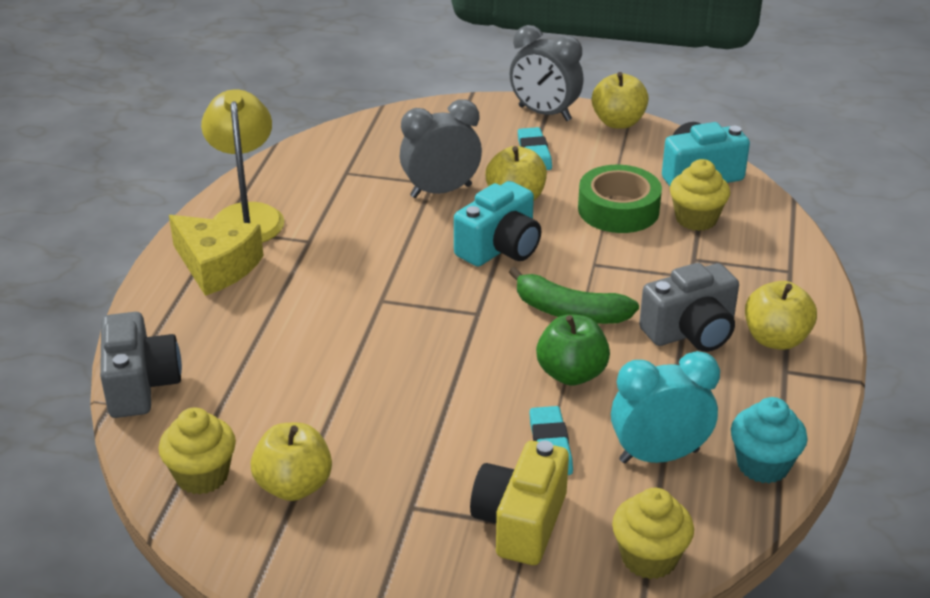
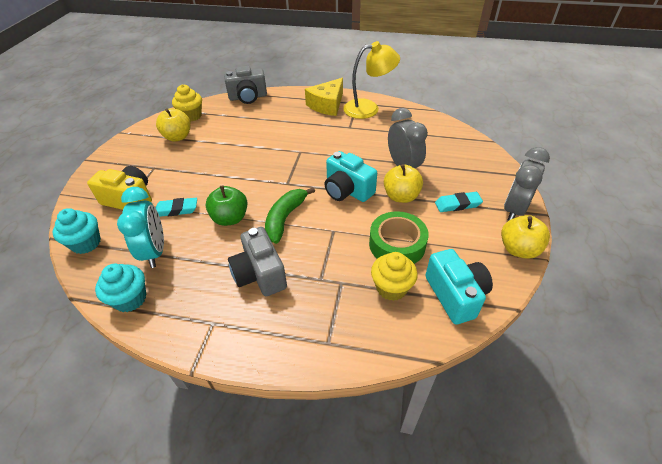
camera: 90 degrees right, 10 degrees up
yellow cupcake [612,488,694,579] -> turquoise cupcake [53,208,101,254]
yellow apple [745,281,817,350] -> none

